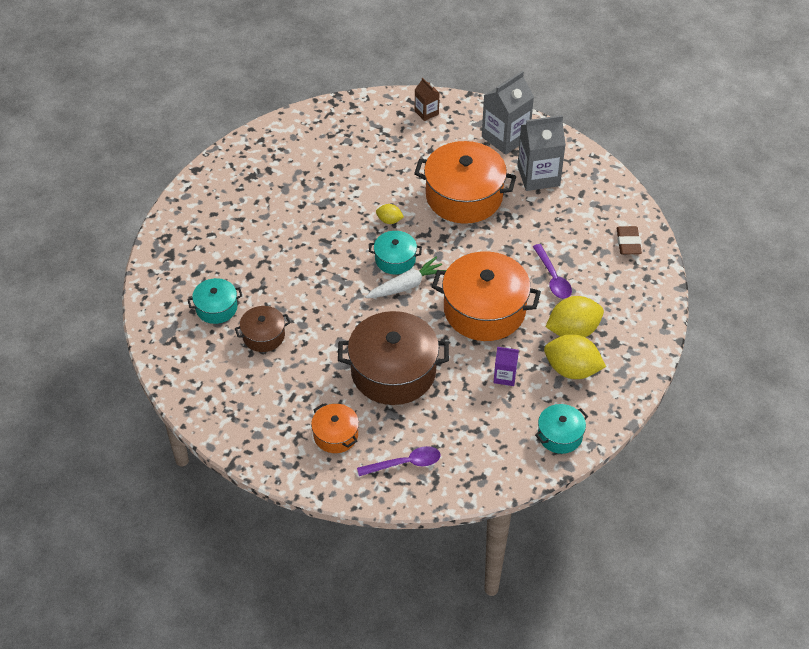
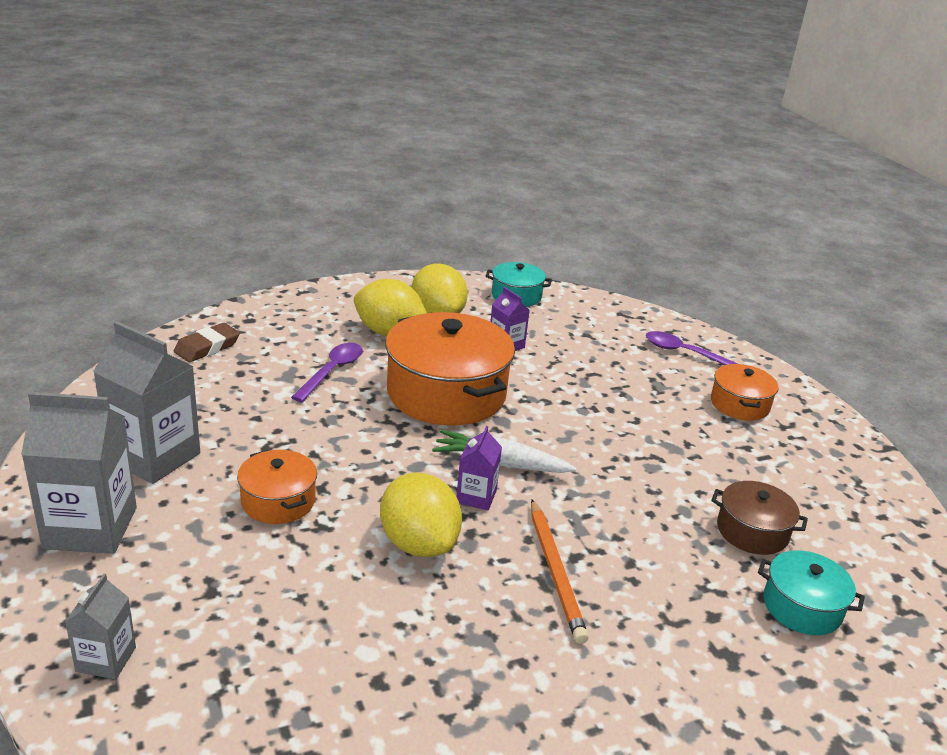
camera: 140 degrees left, 20 degrees down
brown pot [338,311,449,405] -> none
turquoise pot [369,231,422,274] -> purple carton [456,426,502,510]
yellow lemon [376,204,404,224] -> yellow lemon [380,472,462,557], size x2.01
orange pot [414,141,516,224] -> orange pot [237,450,317,524], size x0.51
brown carton [415,78,439,121] -> grey carton [65,574,136,679]
none -> orange pencil [531,499,589,644]

